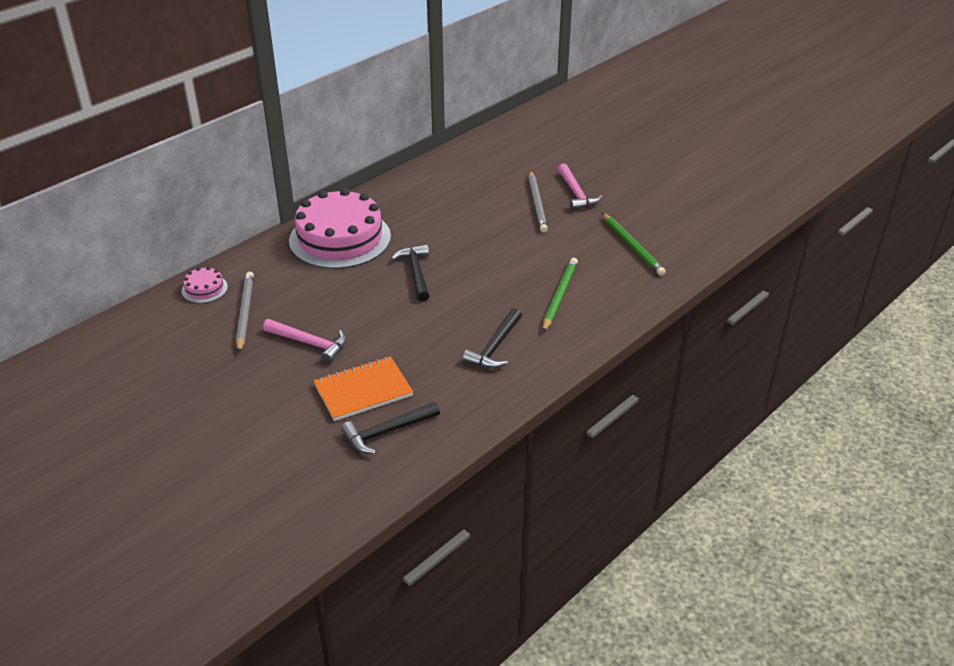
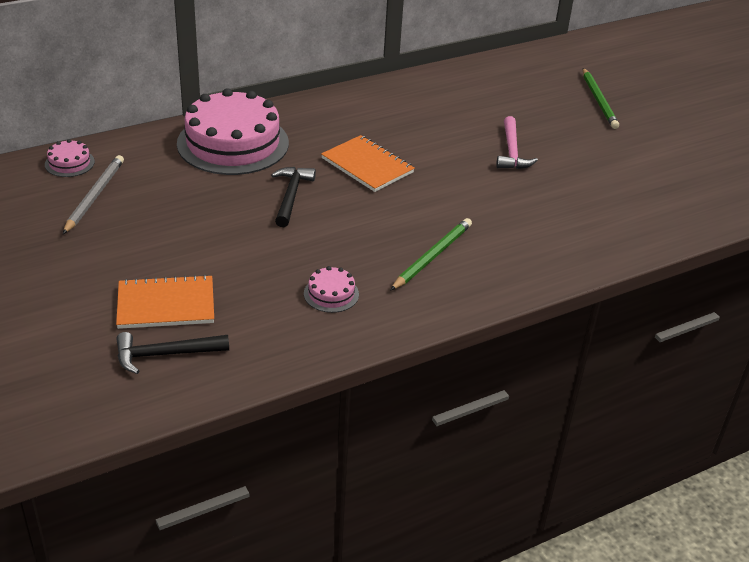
camera: 15 degrees right, 0 degrees up
pink hammer [263,319,347,363] -> none
black hammer [463,308,522,369] -> pink cake [304,266,359,313]
grey pencil [529,171,548,233] -> none
green pencil [602,213,666,276] -> green pencil moved to [583,68,619,129]
none -> orange notebook [321,135,415,192]

